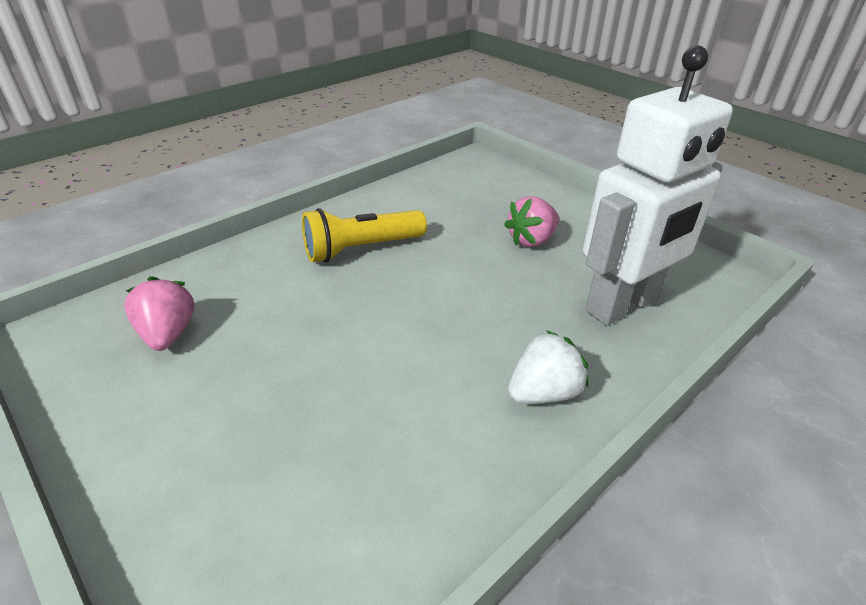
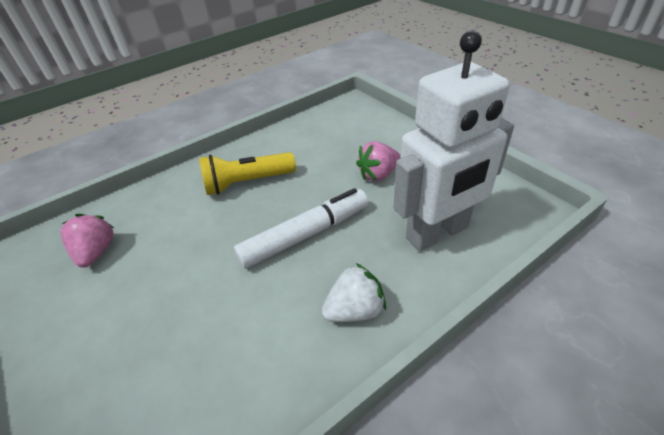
camera: 10 degrees right, 5 degrees up
none -> white marker [234,188,368,269]

